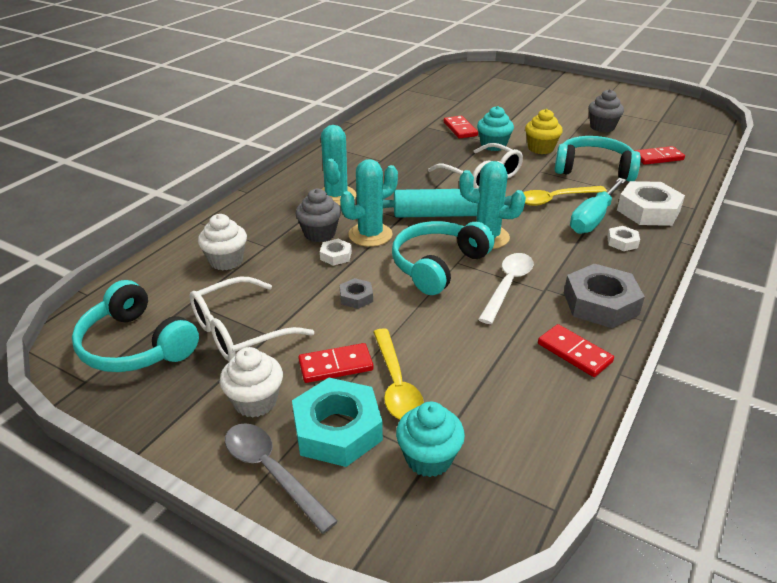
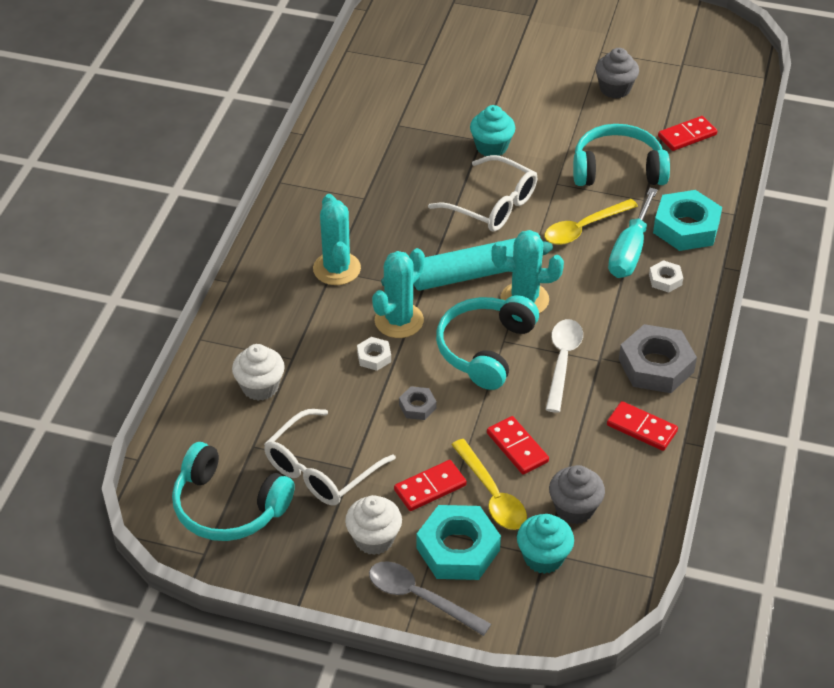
camera: 15 degrees left, 10 degrees up
grey cupcake [296,188,341,242] -> grey cupcake moved to [549,465,605,524]
red domino [444,116,478,139] -> red domino moved to [487,416,549,475]
yellow cupcake [525,109,563,154] -> none
white nut [617,181,685,226] -> turquoise nut [653,190,722,251]

